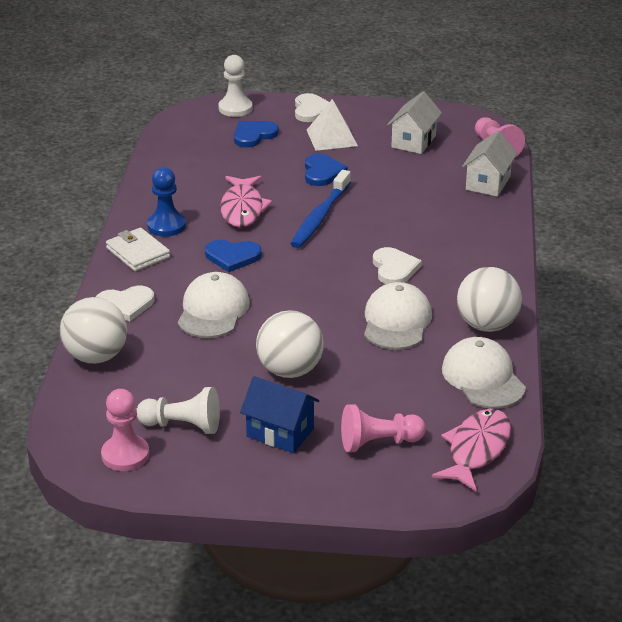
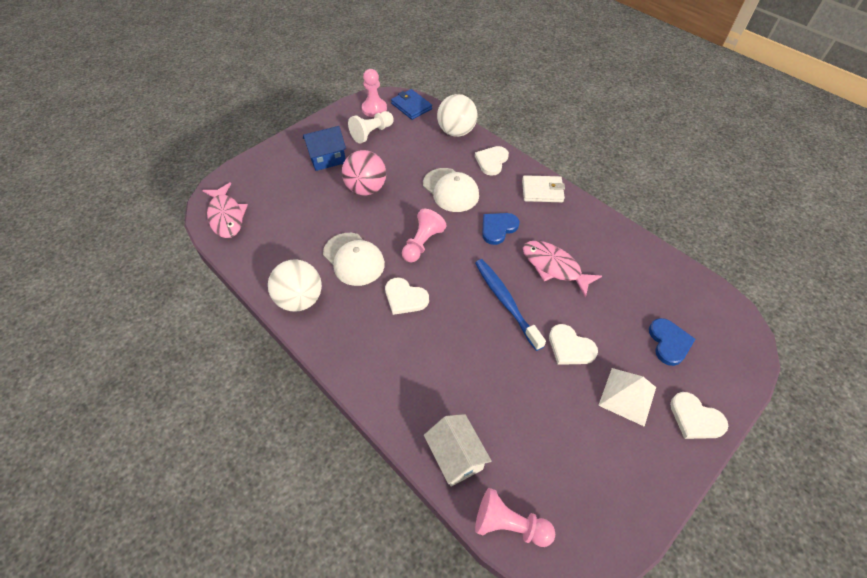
camera: 130 degrees right, 20 degrees up
blue pawn [147,167,186,237] -> none
white pawn [218,55,253,117] -> none
white ball [256,310,324,378] -> pink ball [342,150,386,195]
blue heart [305,154,348,186] -> white heart [549,324,598,365]
pink pawn [341,405,426,452] -> pink pawn moved to [402,209,446,262]
white house [387,91,442,154] -> none
white cap [442,337,526,409] -> none
none -> blue wallet [391,89,432,120]

